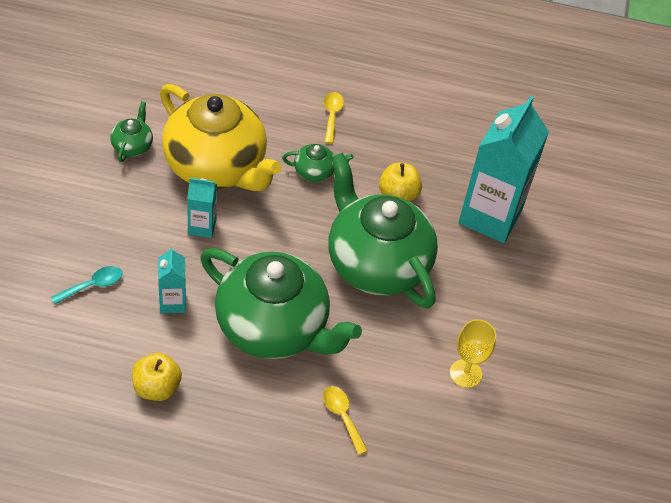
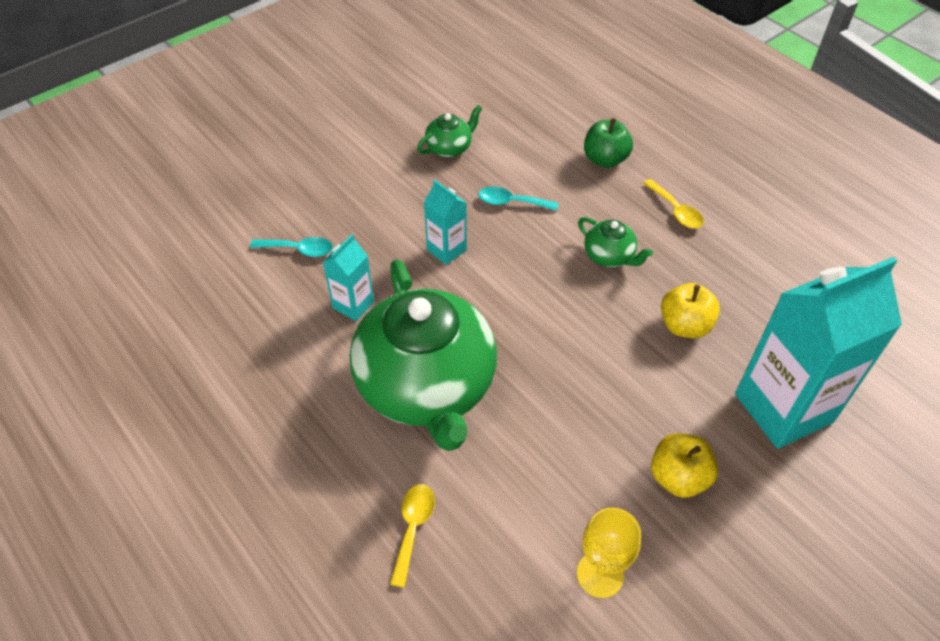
camera: 45 degrees right, 0 degrees up
yellow apple [132,353,182,401] -> yellow apple moved to [651,433,718,498]
yellow teapot [160,84,282,191] -> turquoise spoon [478,186,558,211]
yellow spoon [324,92,344,144] -> yellow spoon turned 105 degrees clockwise [643,179,704,228]
green teapot [328,153,438,309] -> none
none -> green apple [584,118,633,168]

